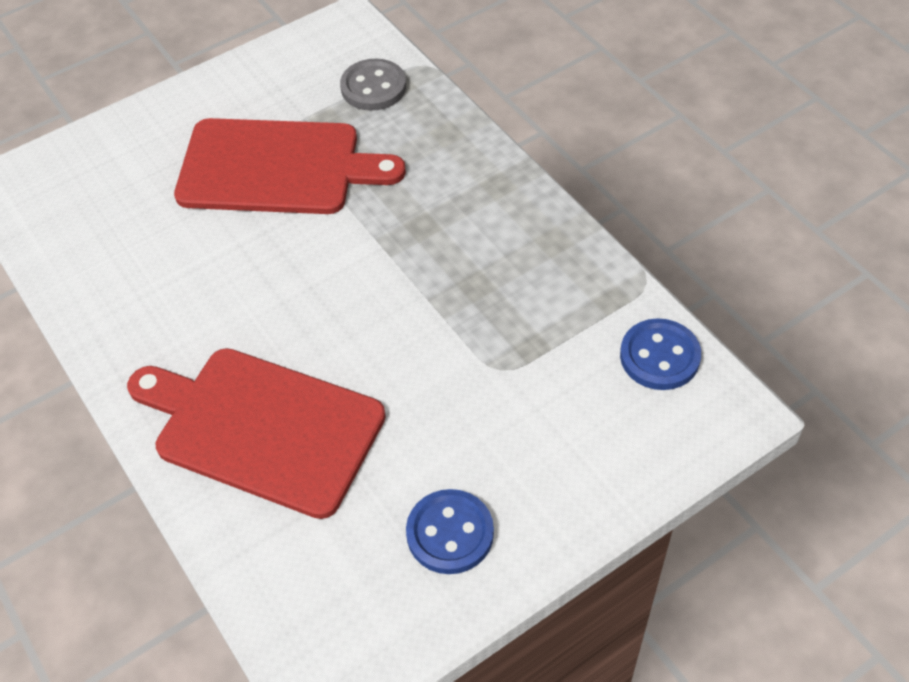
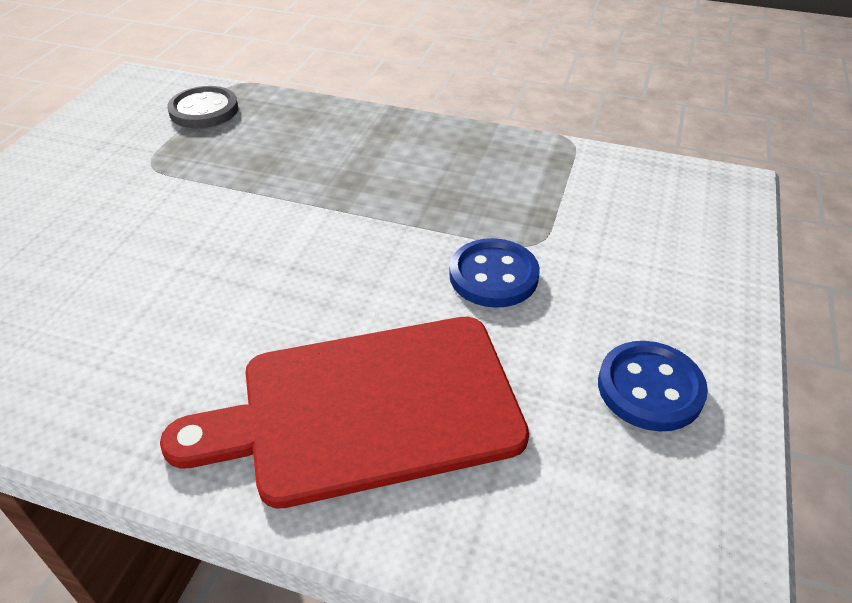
camera: 40 degrees left, 10 degrees down
red cutting board [174,118,406,214] -> none
blue button [620,318,701,390] -> blue button moved to [449,238,540,308]

